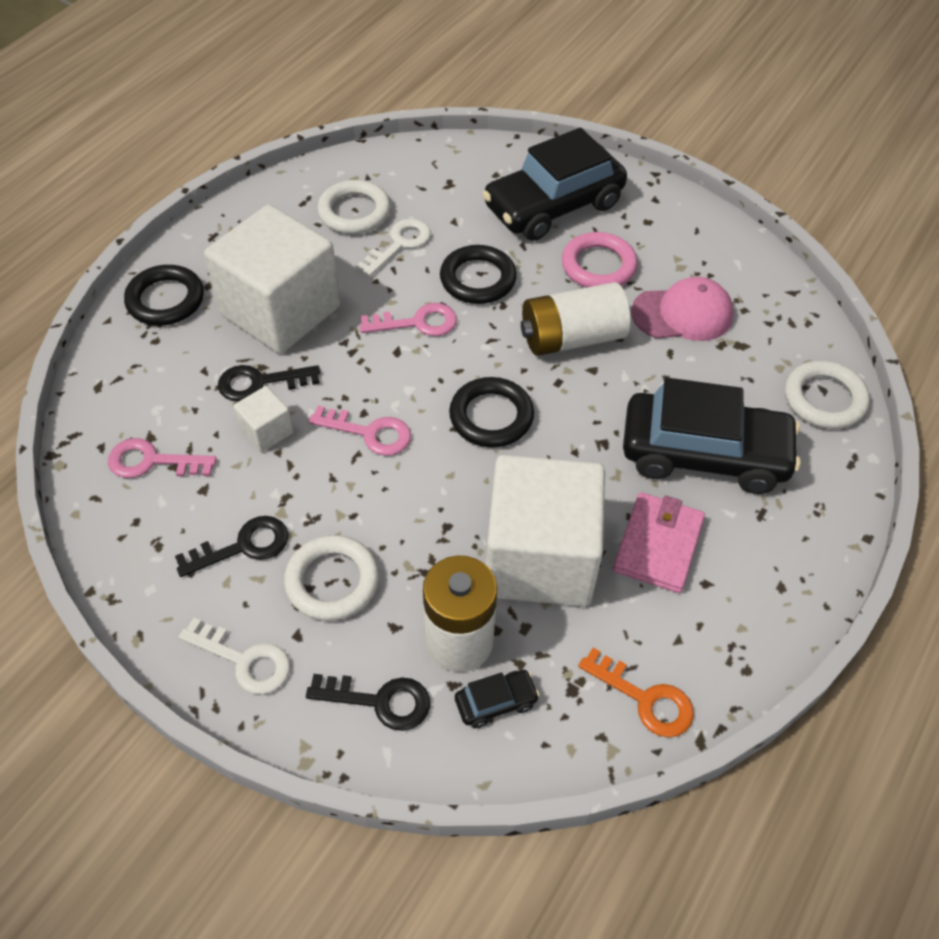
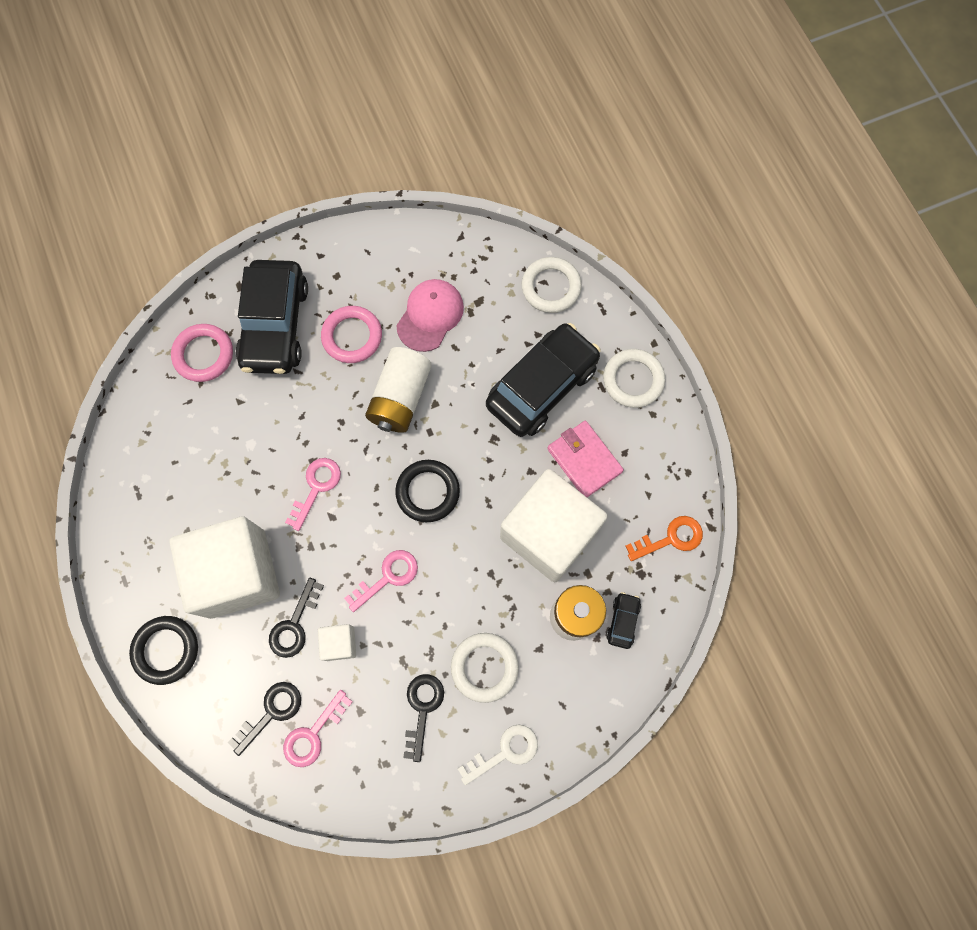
camera: 55 degrees left, 20 degrees up
black key [306,674,430,731] -> black key moved to [228,682,301,756]
white ring [318,180,391,234] -> white ring moved to [603,349,665,408]
white key [356,219,431,277] -> none
black ring [440,245,517,304] -> none
none -> pink ring [171,324,233,382]

